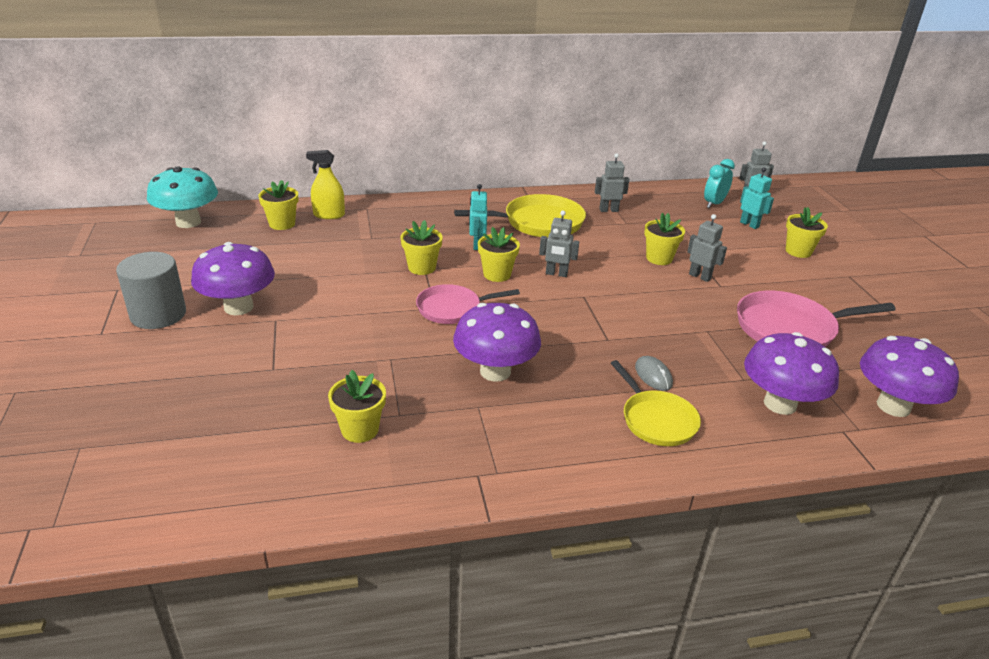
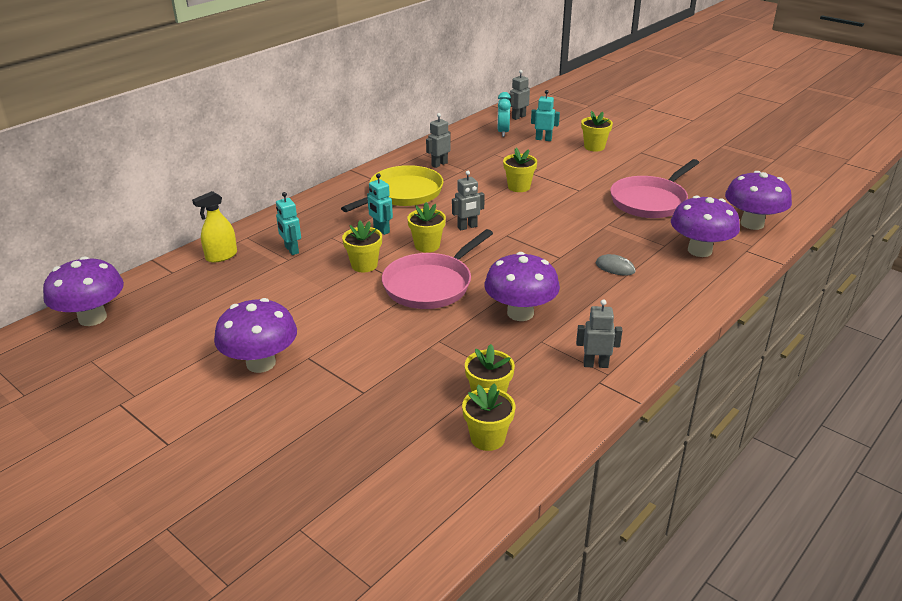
camera: 35 degrees left, 0 degrees up
grey cylinder [116,252,186,329] -> none
turquoise mushroom [147,166,218,228] -> purple mushroom [43,257,124,326]
yellow flower pot [258,180,298,230] -> yellow flower pot moved to [462,383,515,451]
pink pan [416,284,520,324] -> pink pan [382,229,493,309], size x1.53
yellow pan [611,360,701,446] -> none
grey robot [687,214,727,282] -> grey robot moved to [576,299,622,368]
none -> turquoise robot [276,192,301,255]

